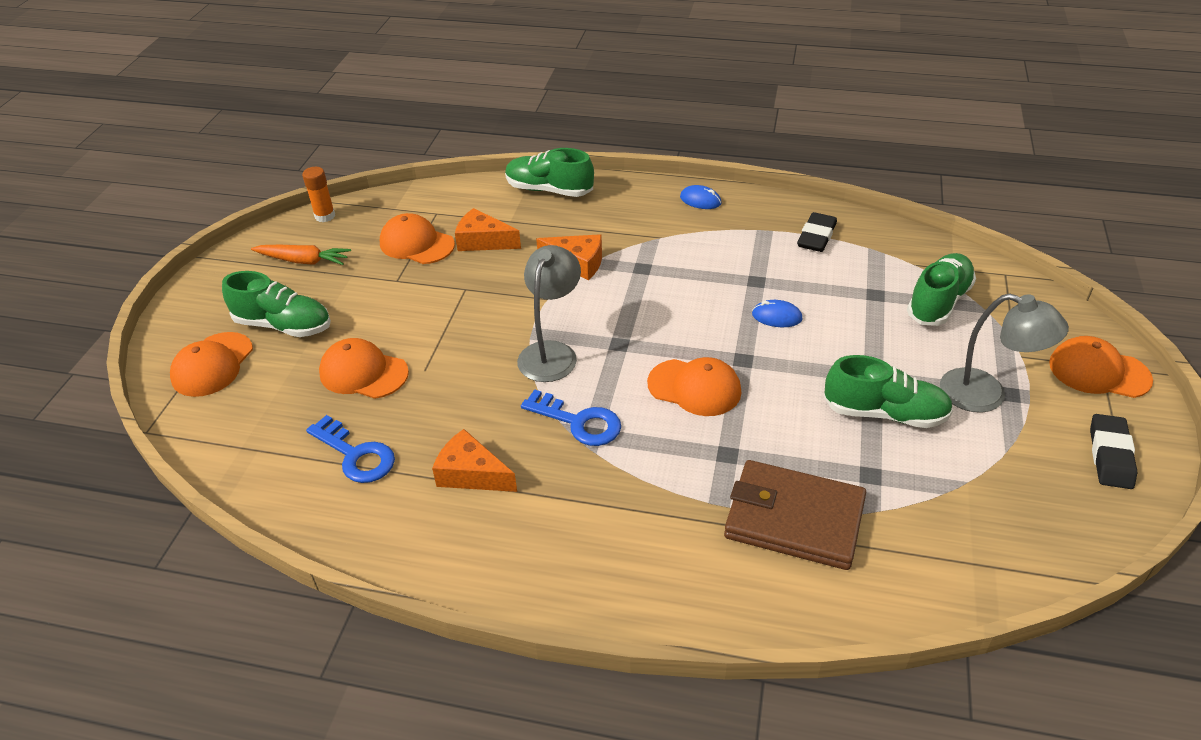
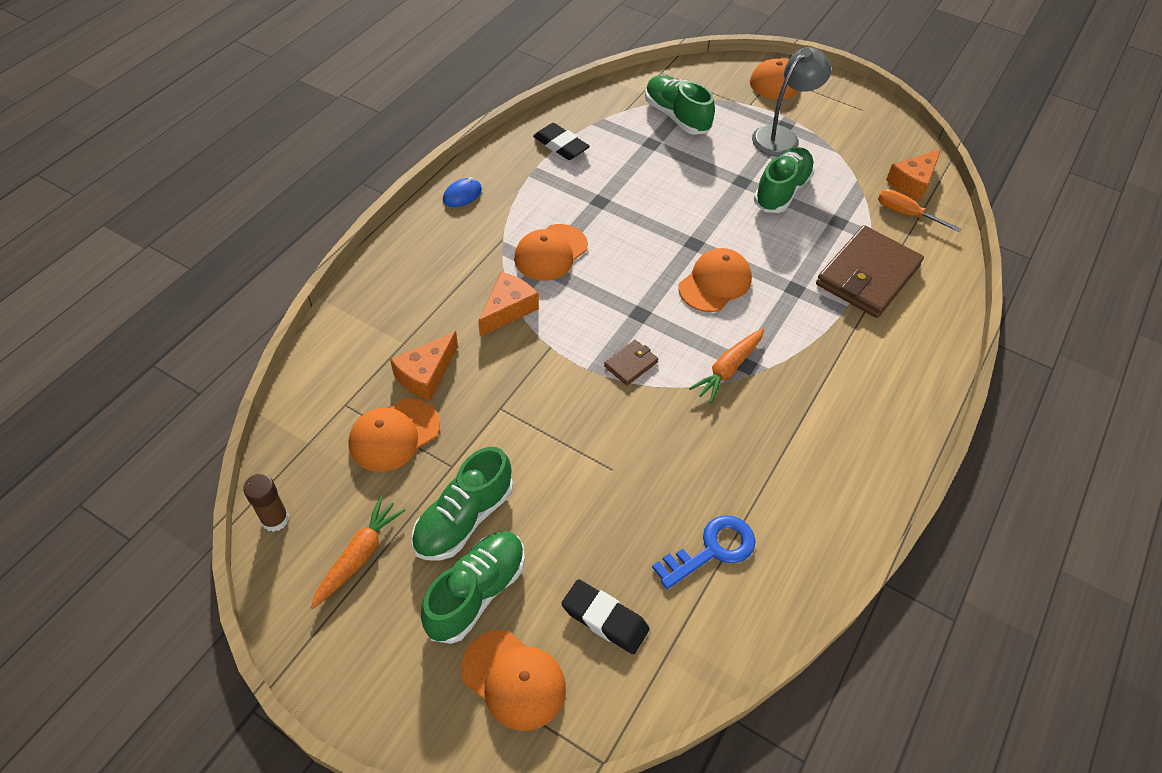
camera: 75 degrees left, 10 degrees up
orange glue stick [302,167,335,222] -> brown glue stick [243,474,289,532]
orange cap [319,338,409,399] -> orange cap moved to [514,224,588,281]
orange cheese [432,429,517,492] -> orange cheese moved to [886,149,941,201]
green shoe [505,148,594,197] -> green shoe moved to [411,447,513,560]
grey lamp [517,245,581,382] -> brown wallet [604,340,658,386]
blue key [521,389,621,446] -> orange carrot [689,328,764,404]
blue mouse [752,300,803,327] -> none
black eraser [1090,414,1137,489] -> black eraser moved to [561,579,650,654]
none -> orange screwdriver [878,189,961,232]

